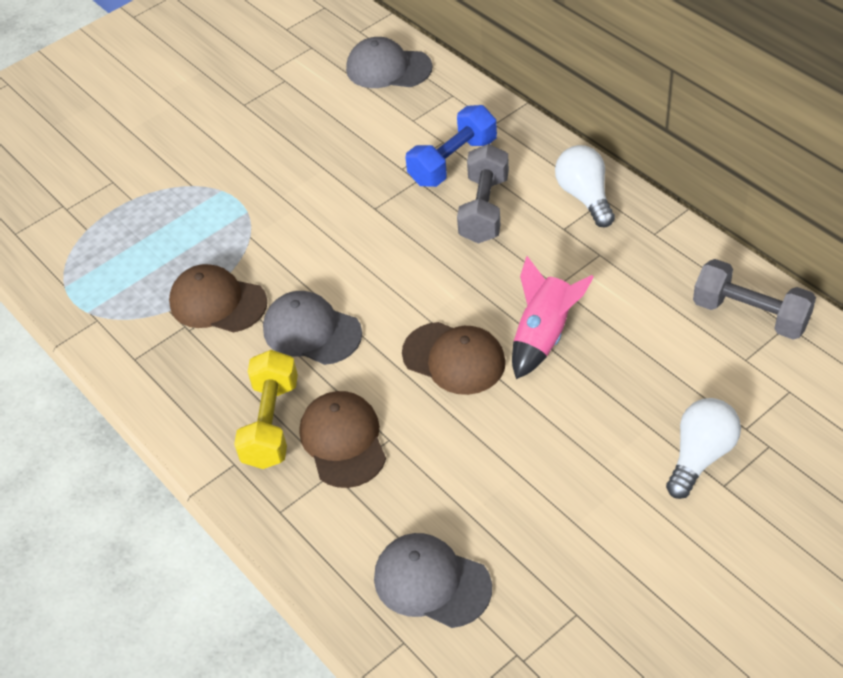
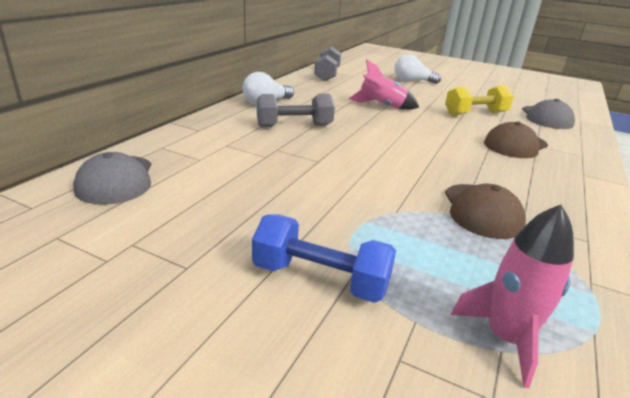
camera: 120 degrees left, 20 degrees down
yellow dumbbell [234,350,298,469] -> yellow dumbbell moved to [445,85,514,115]
grey cap [263,291,362,365] -> none
brown cap [402,322,506,395] -> none
blue dumbbell [406,105,497,187] -> blue dumbbell moved to [252,214,396,303]
none -> pink rocket [450,204,574,388]

